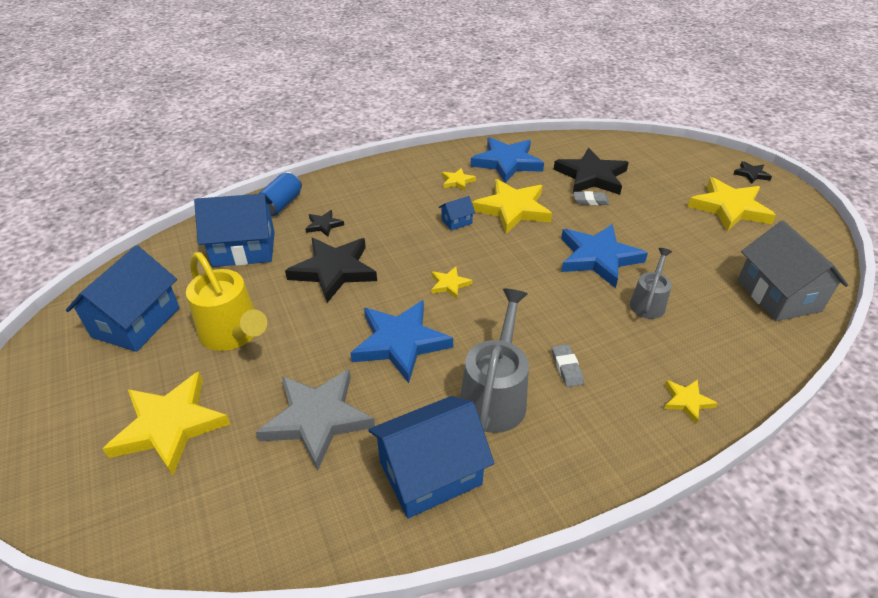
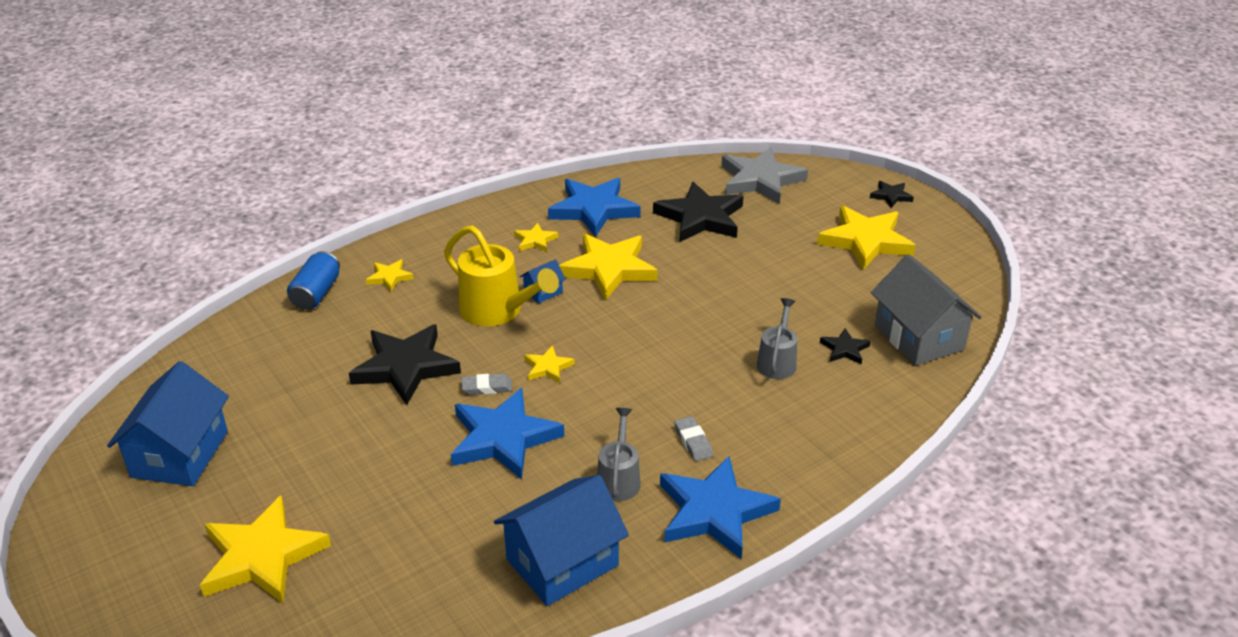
camera: 10 degrees left, 5 degrees down
yellow watering can [186,252,267,351] -> yellow watering can moved to [444,225,559,326]
blue house [194,193,275,267] -> none
grey star [256,369,375,471] -> grey star moved to [721,147,808,204]
black star [305,210,344,237] -> black star moved to [820,328,871,364]
grey watering can [460,288,529,433] -> grey watering can [597,408,641,501], size x0.60
blue star [561,224,648,288] -> blue star moved to [660,456,781,559]
grey eraser [573,191,609,205] -> grey eraser moved to [461,374,513,395]
yellow star [664,379,718,423] -> yellow star moved to [366,259,414,291]

